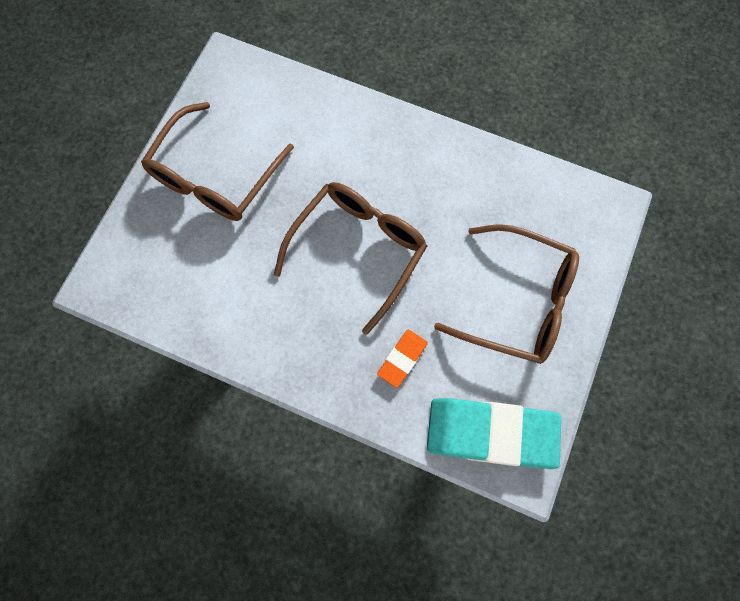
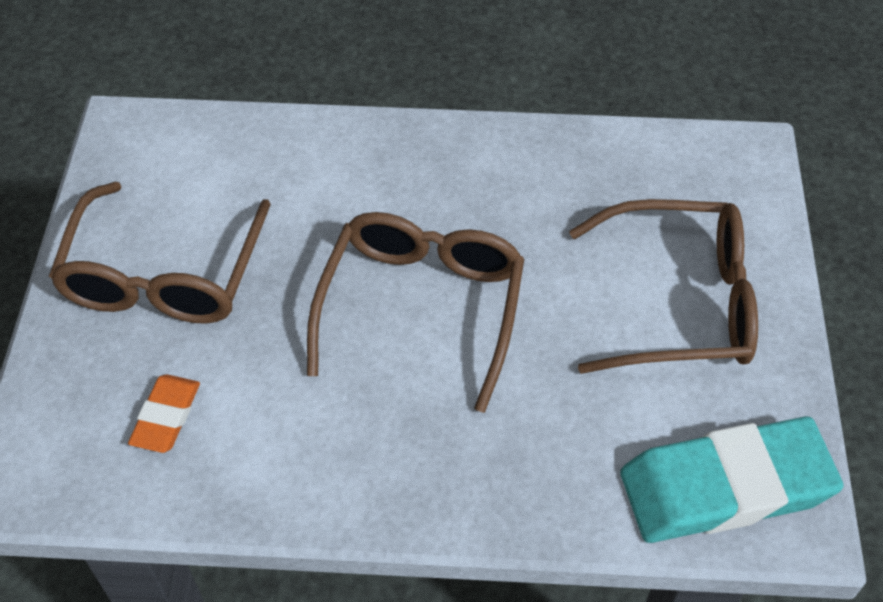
camera: 20 degrees left, 20 degrees down
orange eraser [377,330,428,388] -> orange eraser moved to [128,374,200,453]

